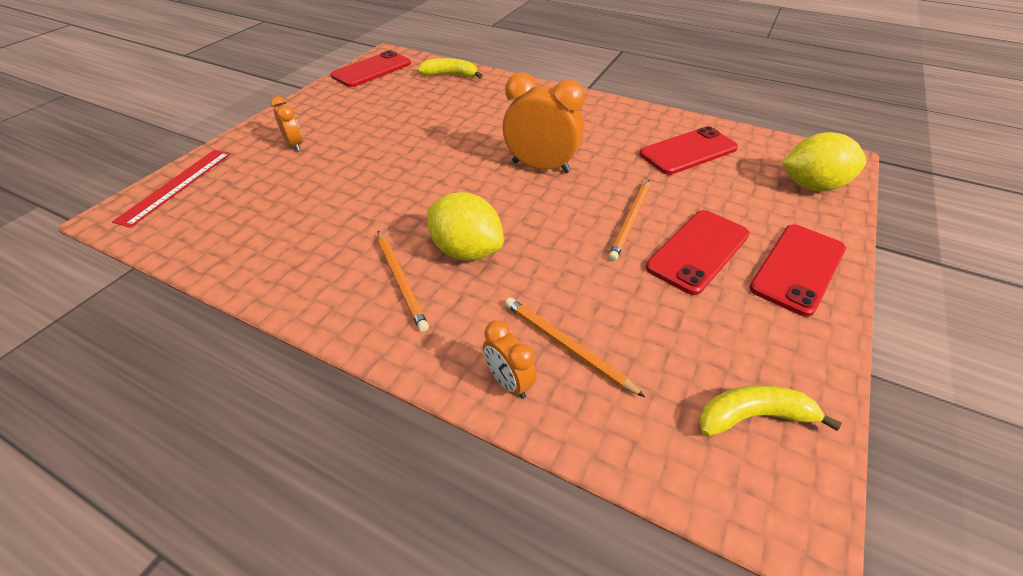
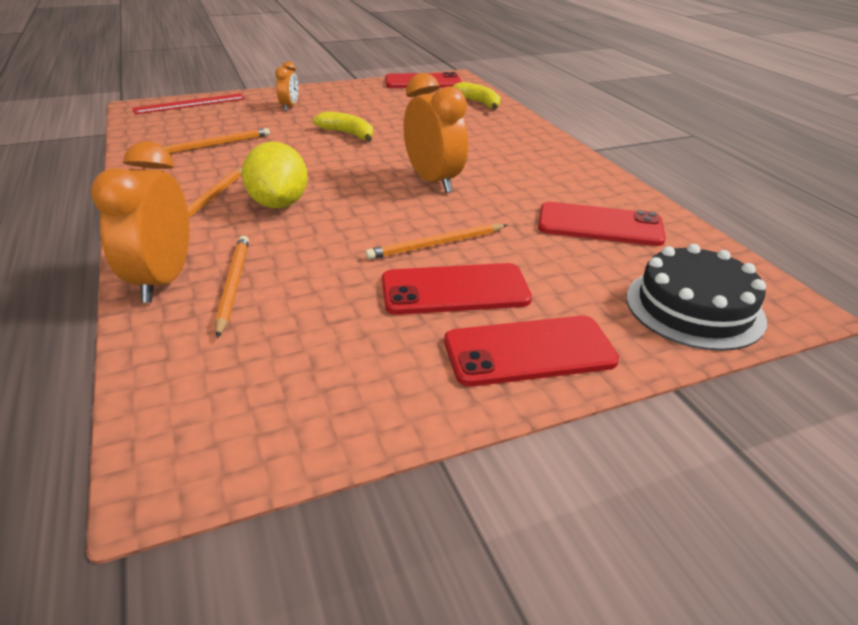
camera: 40 degrees right, 10 degrees down
orange clock [483,320,537,399] -> orange clock [91,141,189,303], size x1.88
yellow banana [699,385,842,436] -> yellow banana moved to [313,111,373,142]
yellow lemon [782,132,866,192] -> black cake [626,244,767,351]
none -> orange pencil [163,128,270,154]

